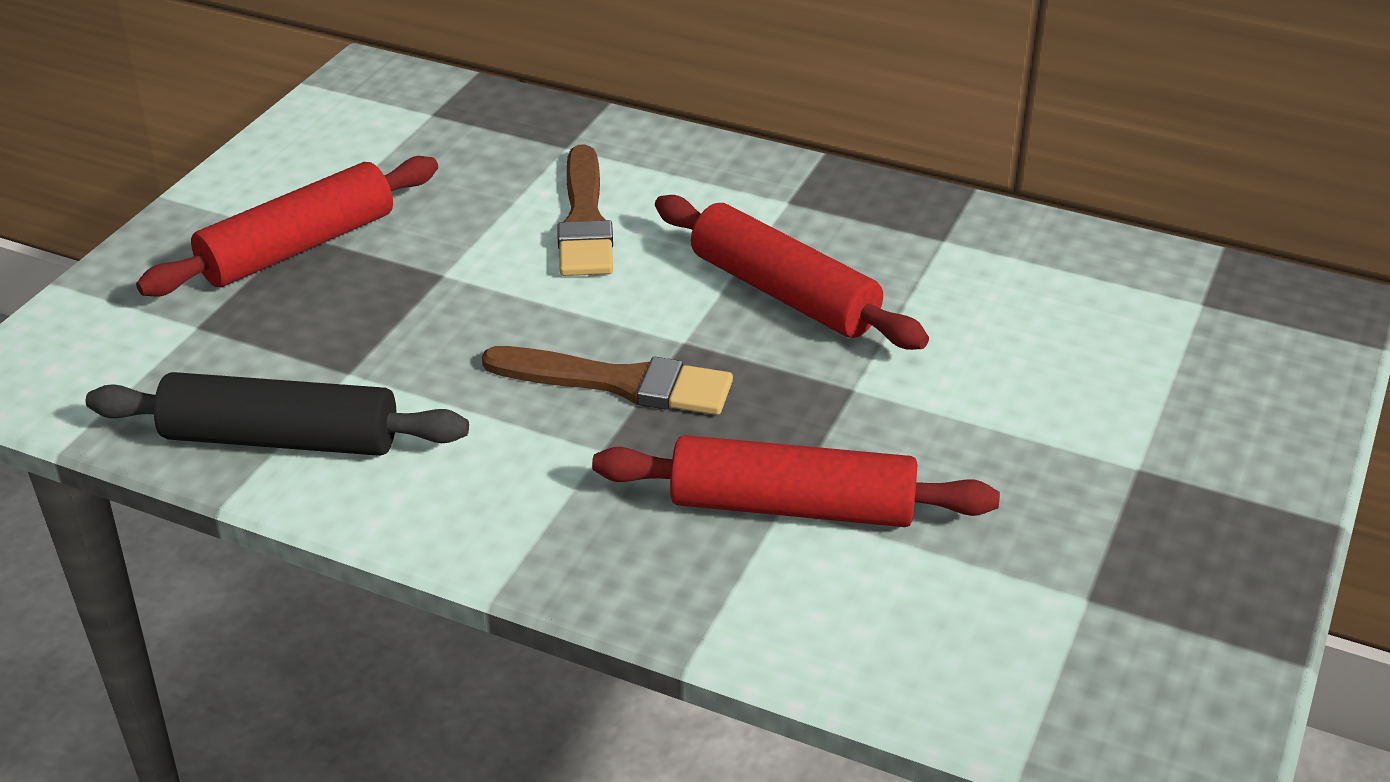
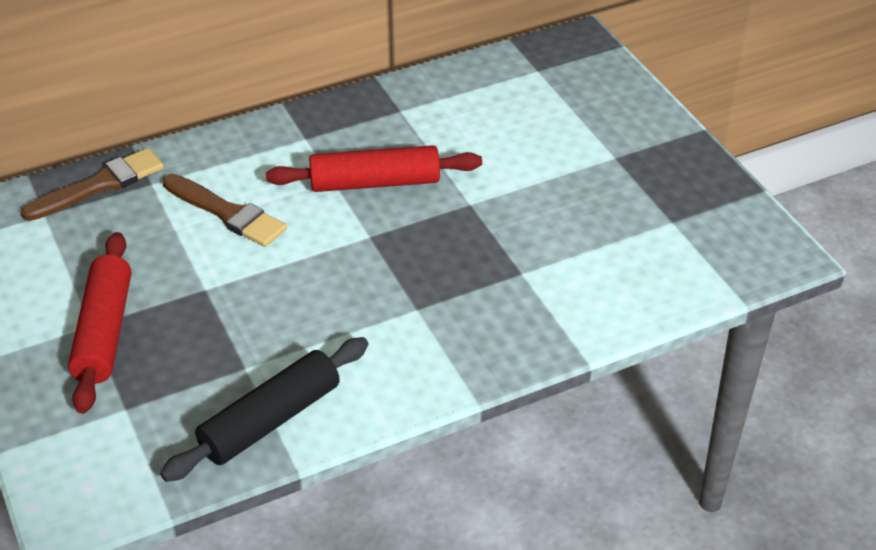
camera: 50 degrees left, 5 degrees up
brown brush [482,346,733,415] -> brown brush moved to [21,148,164,221]
red rolling pin [592,435,1000,527] -> none

